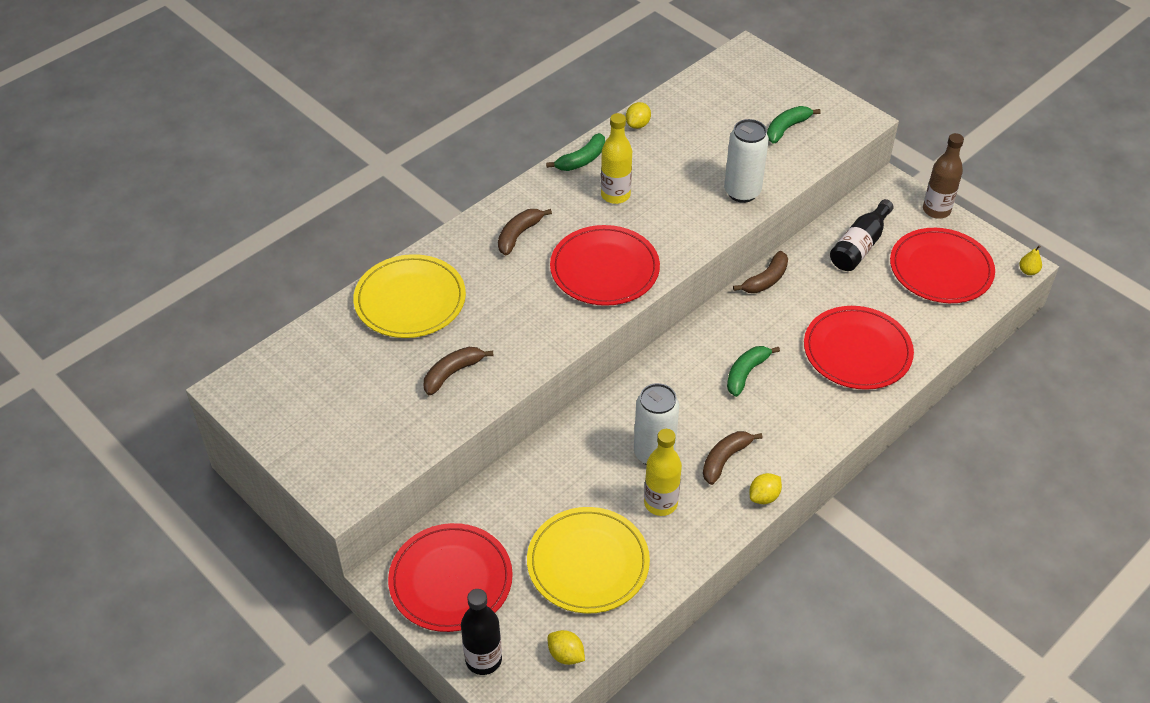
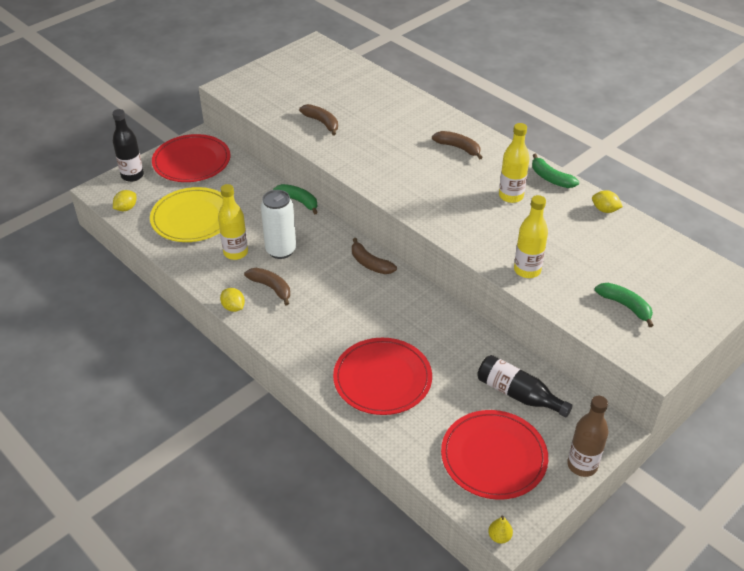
camera: 90 degrees right, 5 degrees down
yellow plate [353,254,466,338] -> none
red plate [550,225,660,306] -> none
white can [724,119,769,203] -> yellow bottle [514,195,548,278]
green banana [727,346,780,397] -> green banana moved to [273,184,318,214]
brown banana [733,251,788,293] -> brown banana moved to [352,238,397,274]

